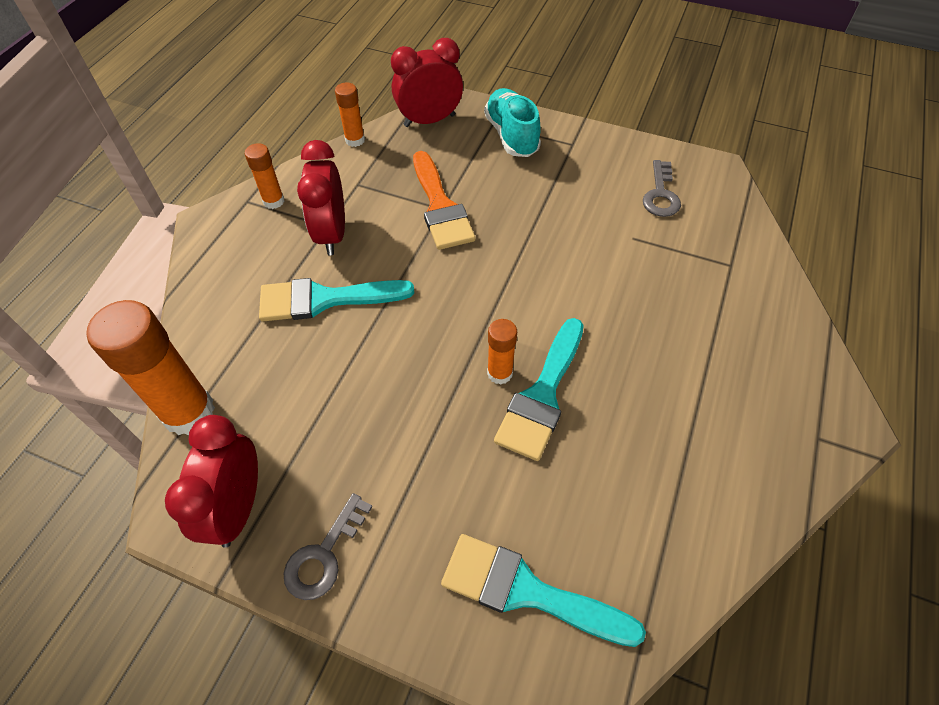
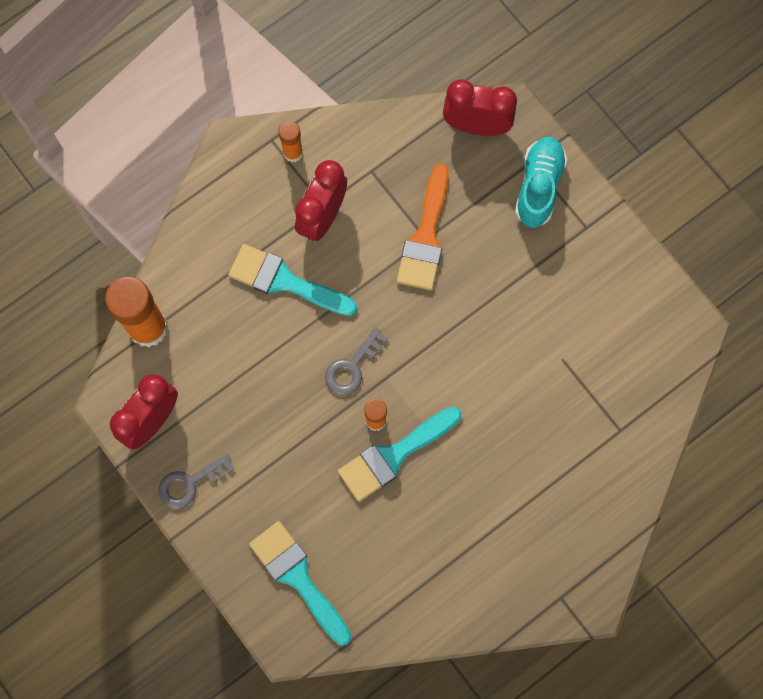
camera: 30 degrees right, 20 degrees up
orange glue stick [335,82,365,147] -> none
grey key [643,160,681,217] -> grey key moved to [325,327,388,395]

